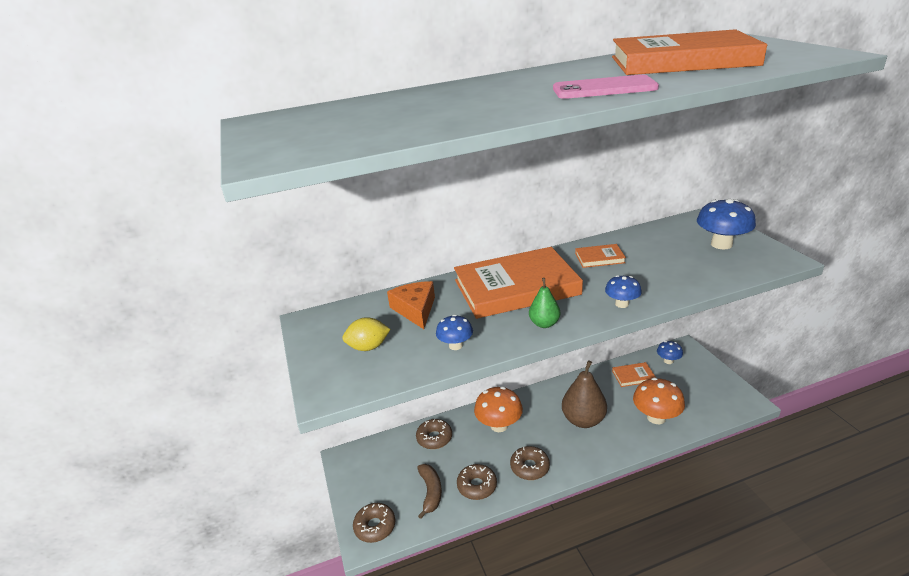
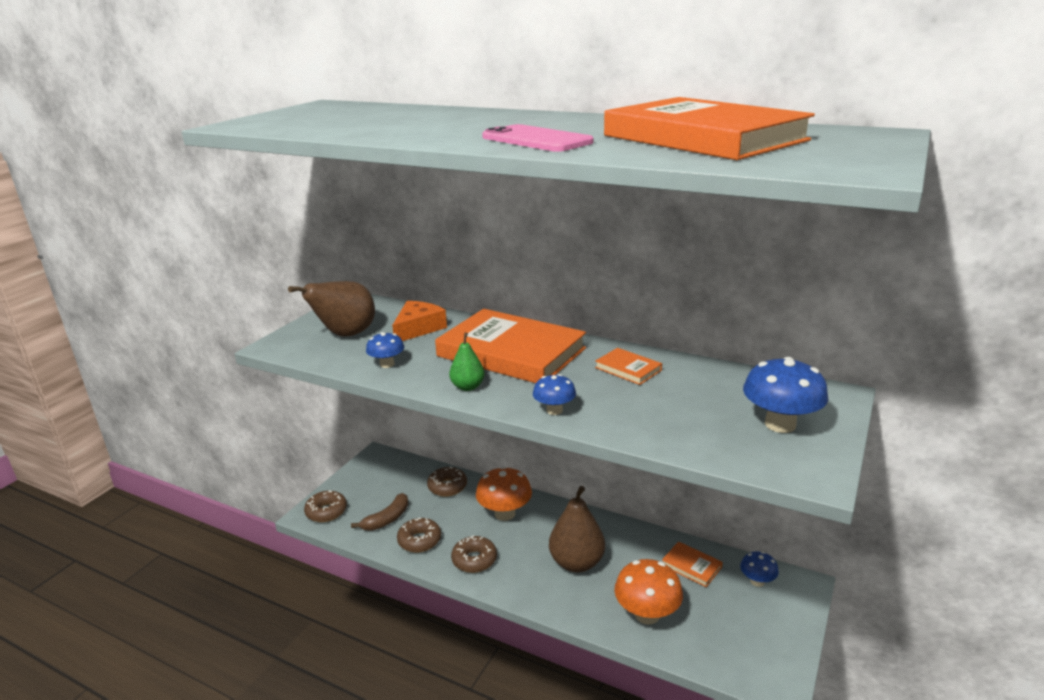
camera: 45 degrees right, 5 degrees down
yellow lemon [342,317,391,351] -> brown pear [288,281,375,336]

